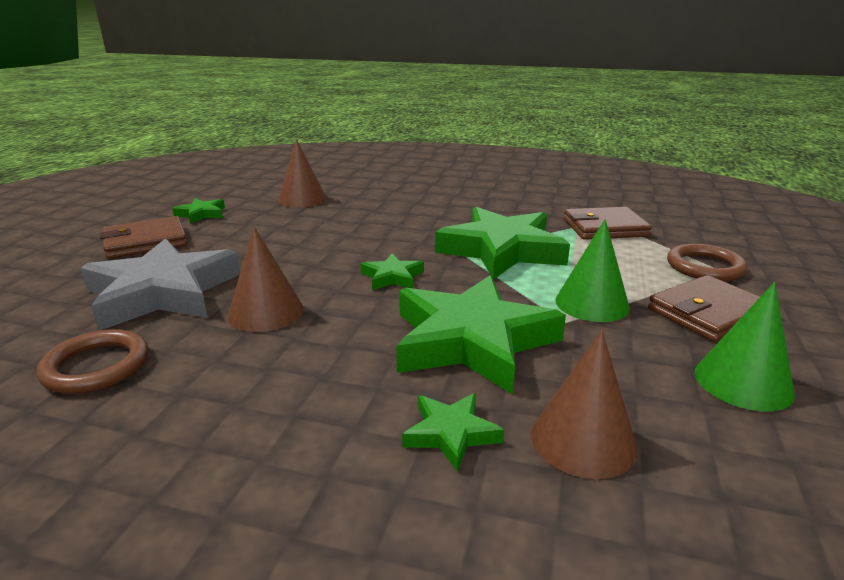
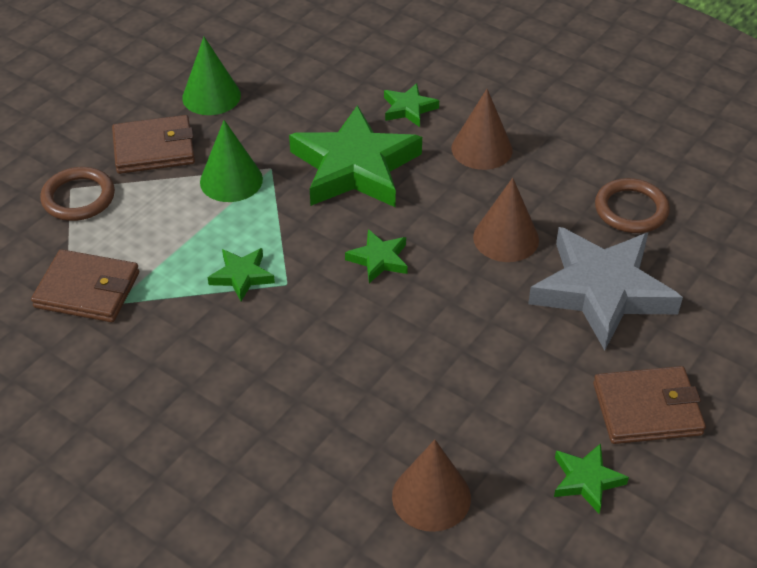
camera: 160 degrees left, 20 degrees up
green star [435,207,570,280] -> green star [208,248,275,301], size x0.45
brown cone [531,330,638,479] -> brown cone moved to [452,89,513,170]

